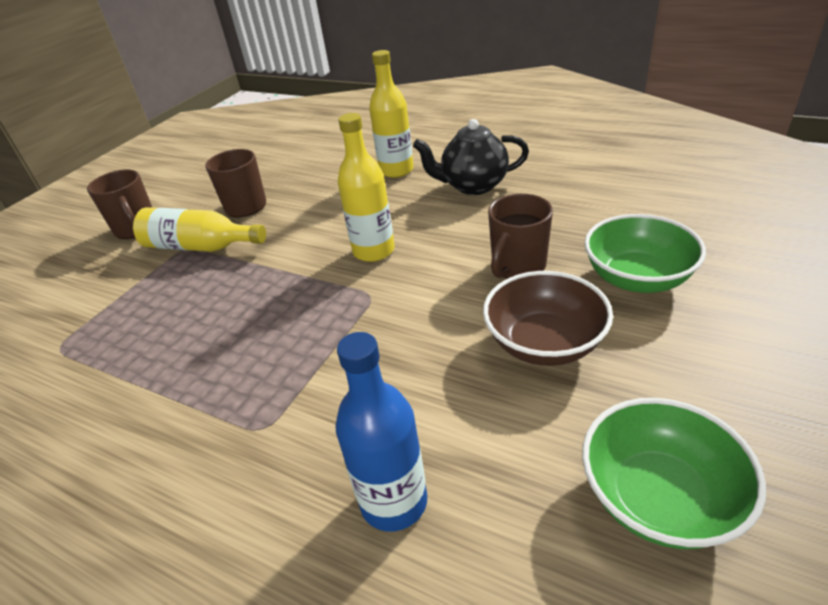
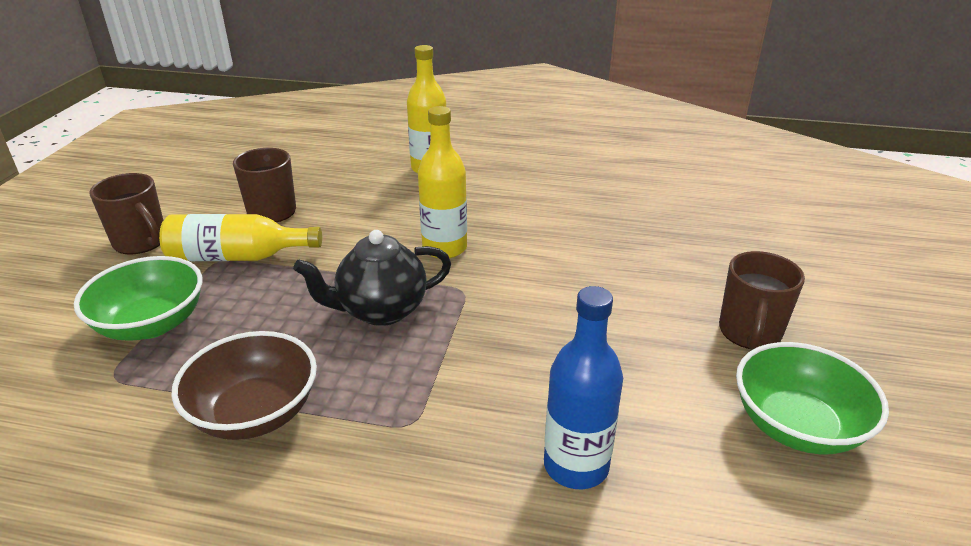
camera: 20 degrees left, 5 degrees down
black teapot [413,119,529,195] -> black teapot moved to [293,230,451,326]
brown bowl [483,271,613,366] -> brown bowl moved to [171,331,317,440]
brown mug [488,194,553,279] -> brown mug moved to [719,251,805,350]
green bowl [584,214,706,293] -> green bowl moved to [74,256,202,341]

